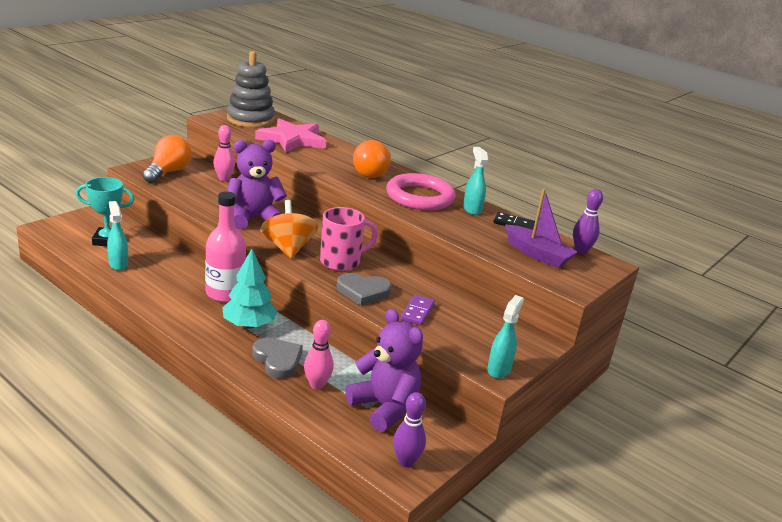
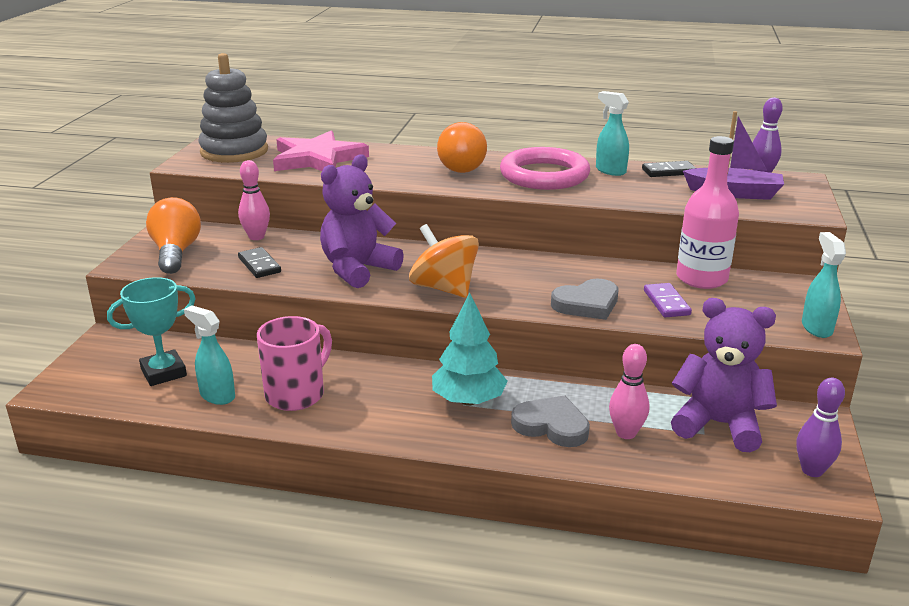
camera: 25 degrees left, 0 degrees up
pink bottle [205,191,246,302] -> pink bottle moved to [676,136,739,289]
pink mug [320,207,378,271] -> pink mug moved to [257,316,332,411]
none -> black domino [238,247,281,278]

